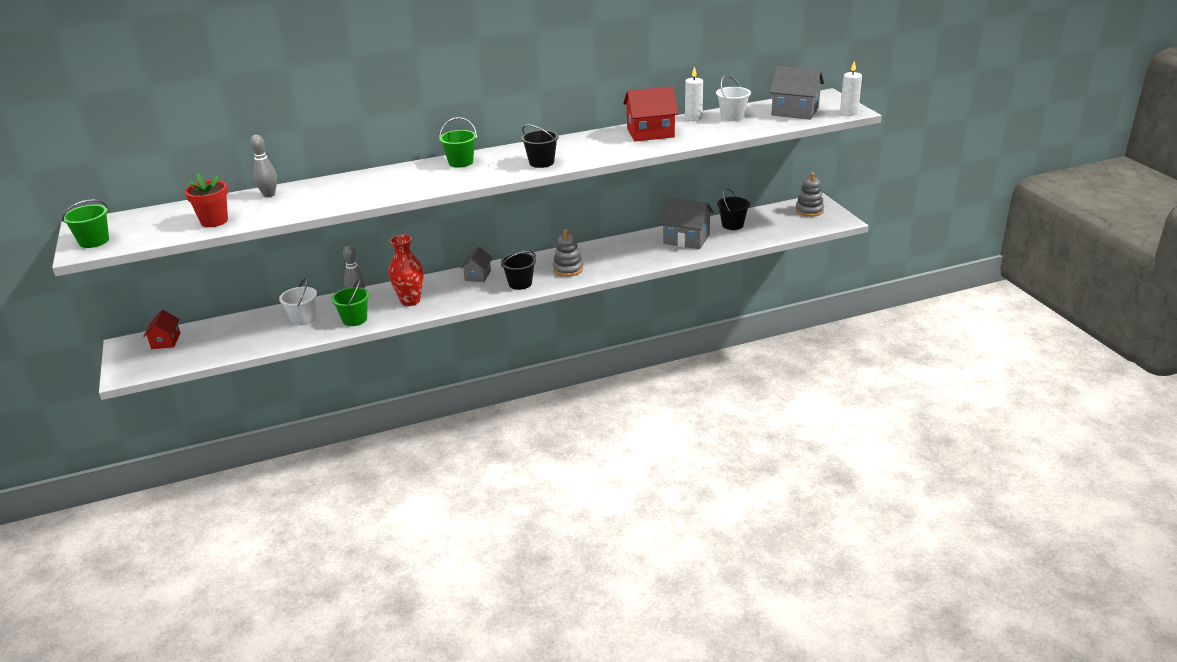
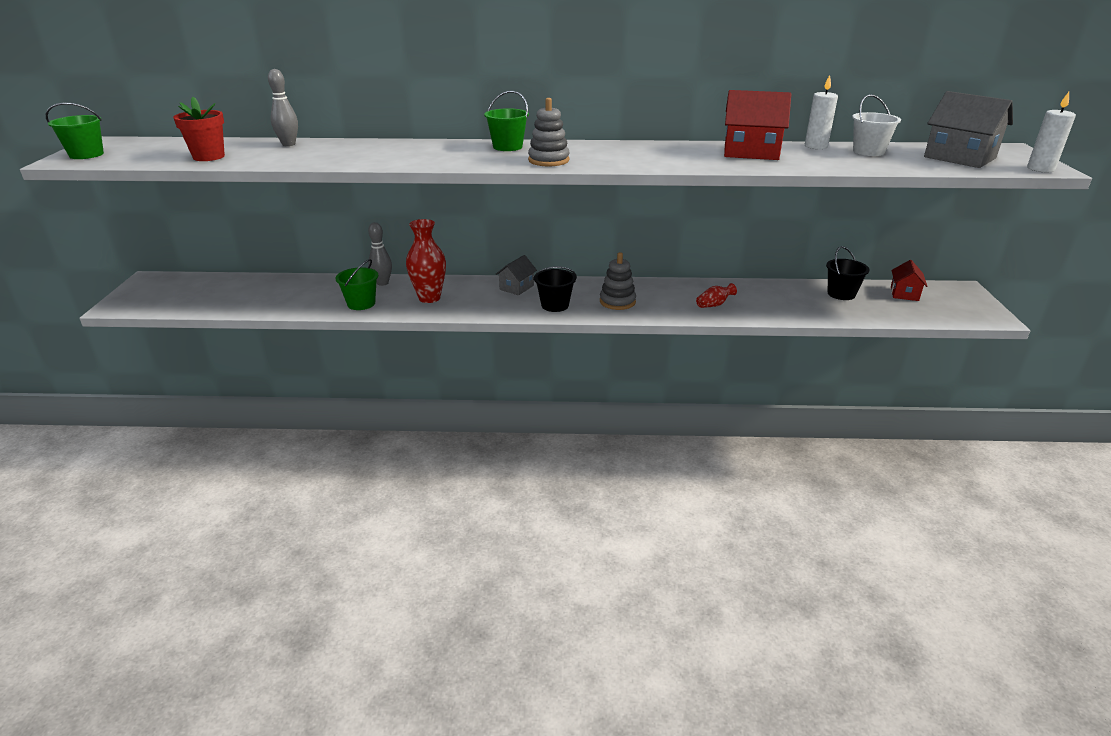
camera: 20 degrees right, 0 degrees up
red house [143,310,180,349] -> red house moved to [891,260,927,301]
white bucket [279,278,317,326] -> none
black bucket [521,125,559,168] -> none
grey house [660,198,714,249] -> none
grey stacking toy [795,173,824,217] -> grey stacking toy moved to [528,98,570,166]
none -> red vase [696,283,737,308]

